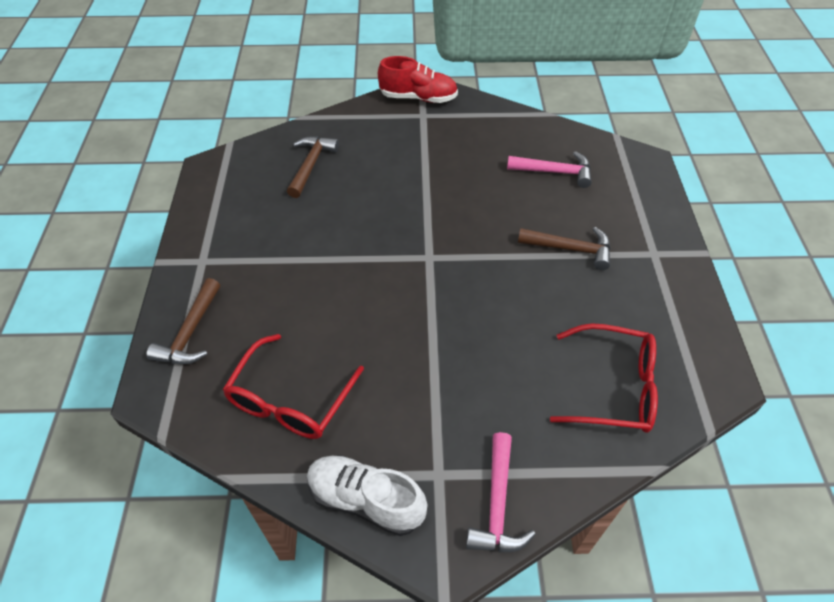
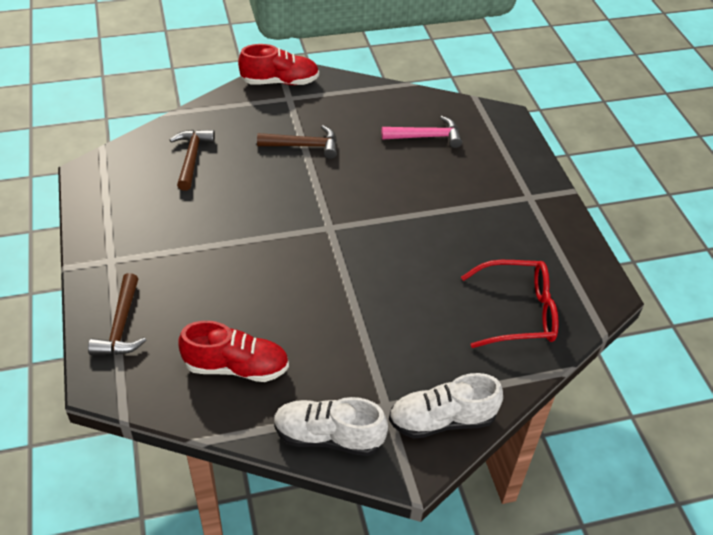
camera: 15 degrees left, 5 degrees down
red glasses [223,334,364,439] -> red shoe [178,321,289,382]
pink hammer [466,432,536,553] -> white shoe [389,373,503,439]
brown hammer [518,227,611,270] -> brown hammer moved to [257,125,337,159]

